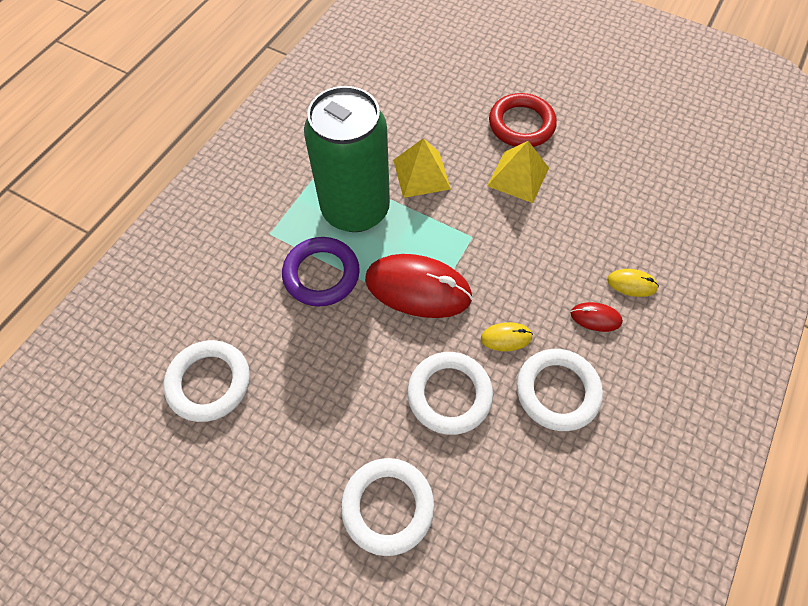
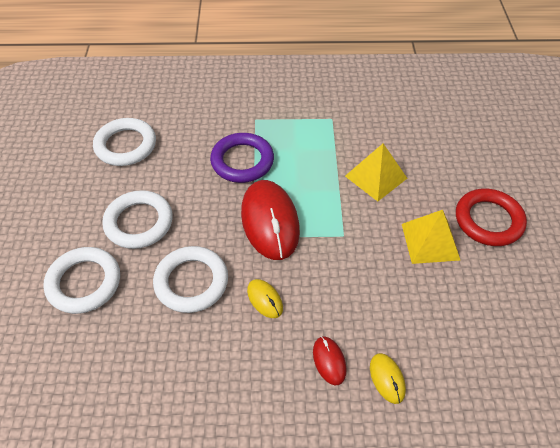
camera: 60 degrees right, 10 degrees down
green can [304,86,390,232] -> none
white ring [517,349,603,431] -> white ring moved to [102,190,173,249]

